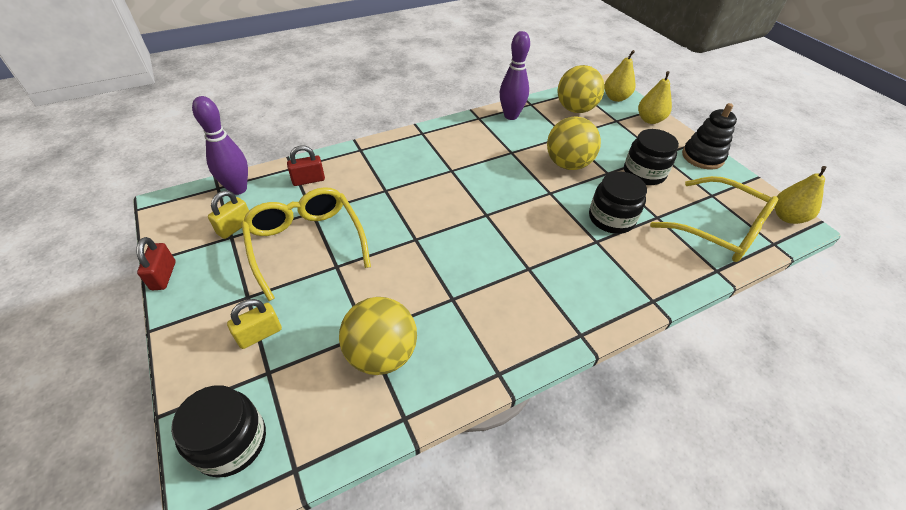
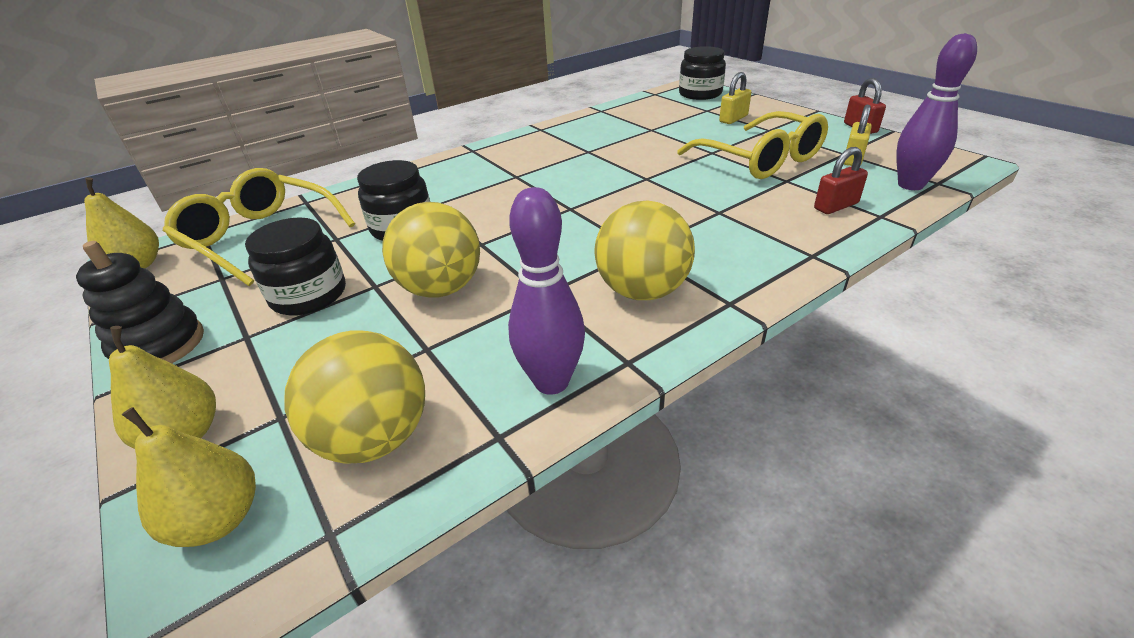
camera: 175 degrees right, 10 degrees down
yellow ball [339,297,417,375] -> yellow ball moved to [595,201,695,300]

